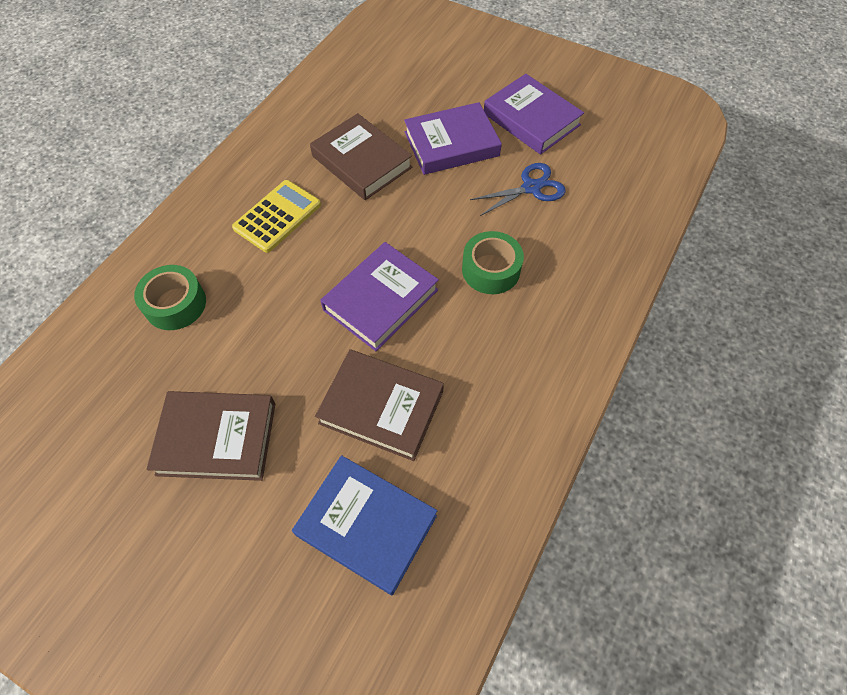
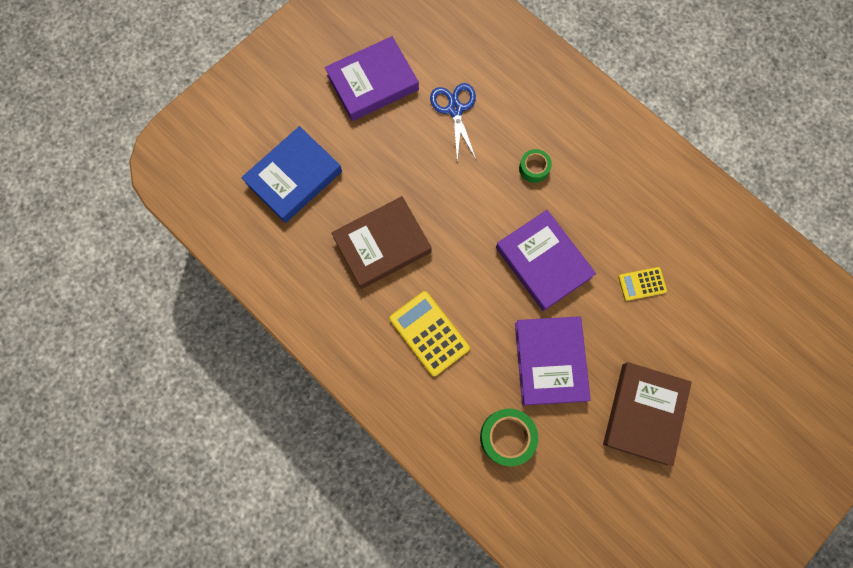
camera: 75 degrees left, 15 degrees up
blue book [292,455,437,595] -> blue book moved to [241,126,342,223]
brown book [315,349,444,461] -> yellow calculator [618,267,667,301]
purple book [404,102,502,175] -> purple book moved to [515,316,591,406]
green tape [462,231,524,294] -> green tape [519,149,552,183], size x0.61

